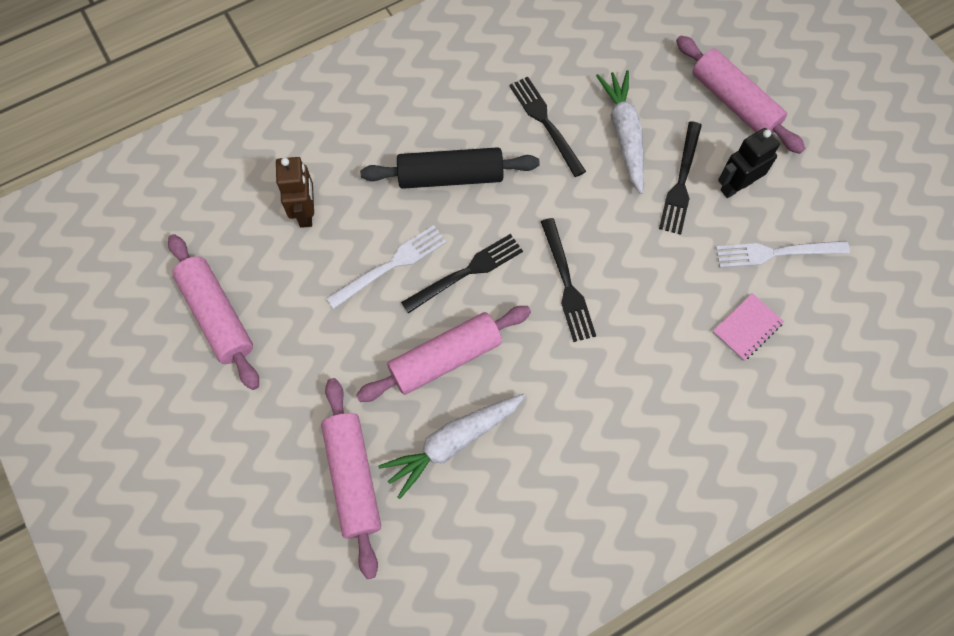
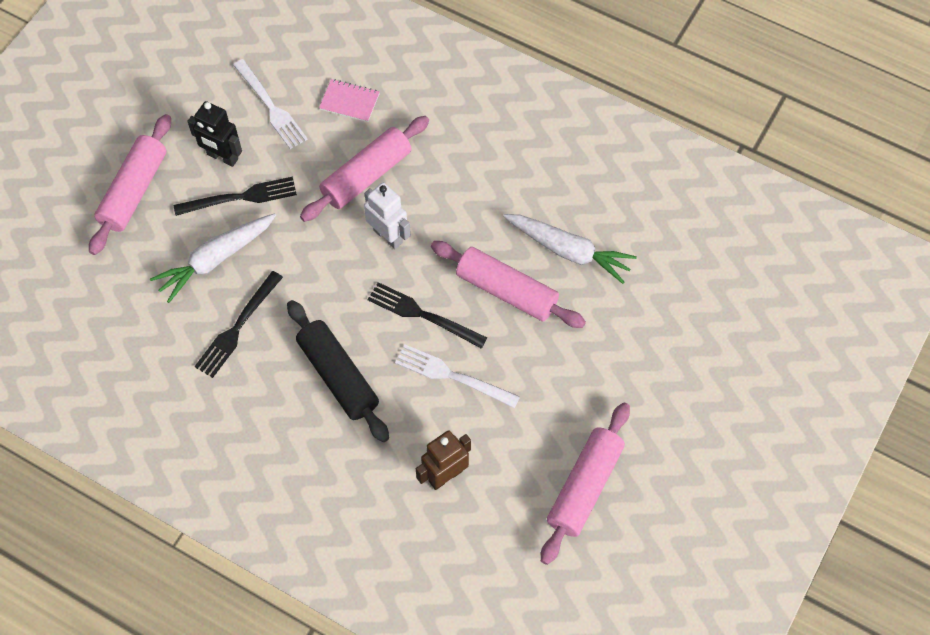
camera: 120 degrees left, 5 degrees down
pink rolling pin [321,378,381,579] -> pink rolling pin moved to [300,116,429,222]
black fork [541,218,596,342] -> white robot [364,183,411,249]

